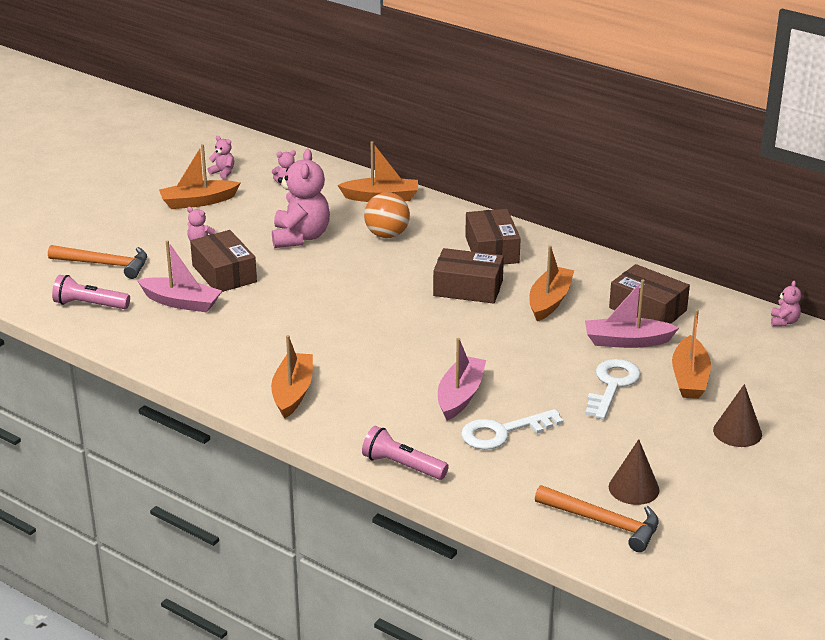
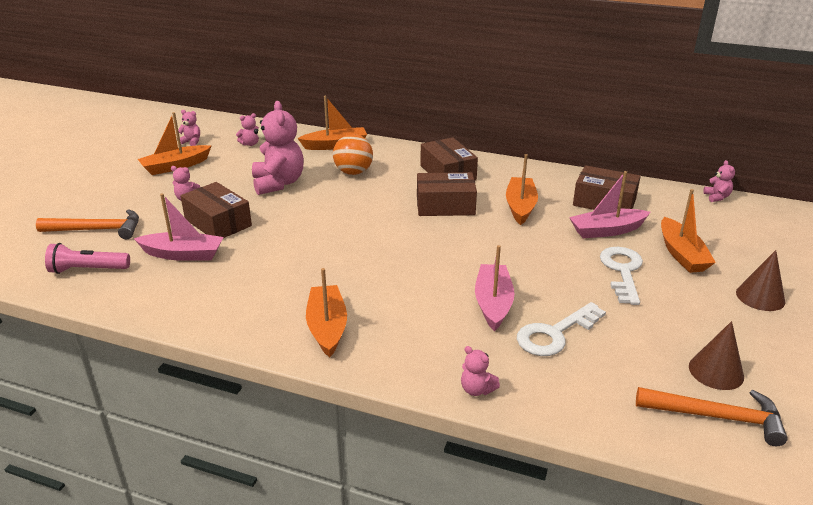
camera: 15 degrees left, 0 degrees up
pink flashlight [362,426,449,480] -> pink teddy bear [461,346,500,396]

